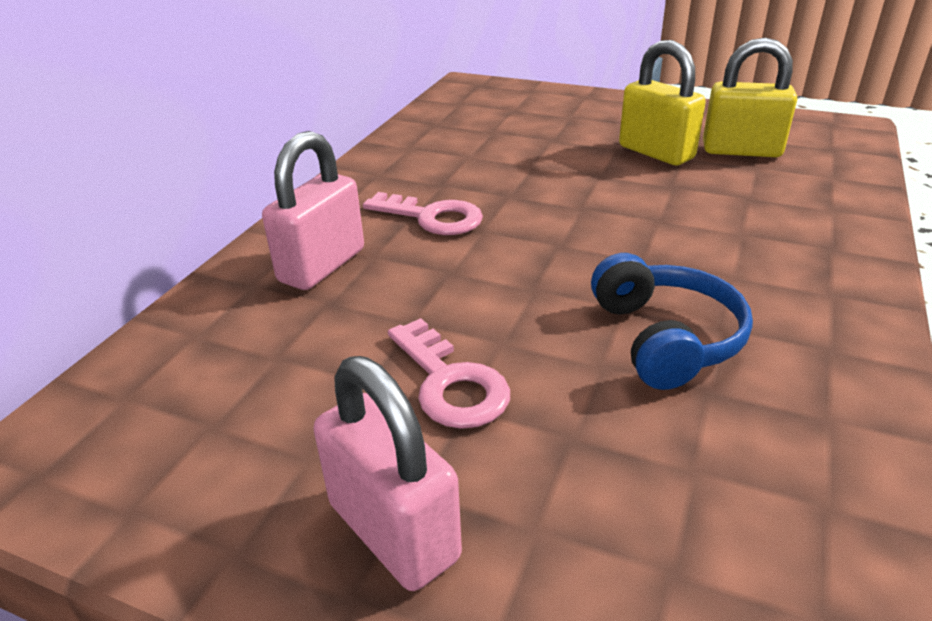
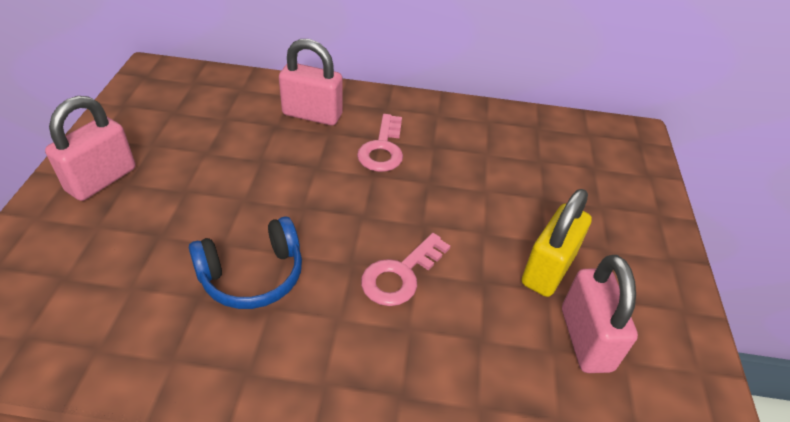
camera: 70 degrees right, 10 degrees up
pink key [388,318,510,429] -> pink key moved to [361,233,450,306]
yellow padlock [703,38,797,157] -> pink padlock [562,255,638,373]

